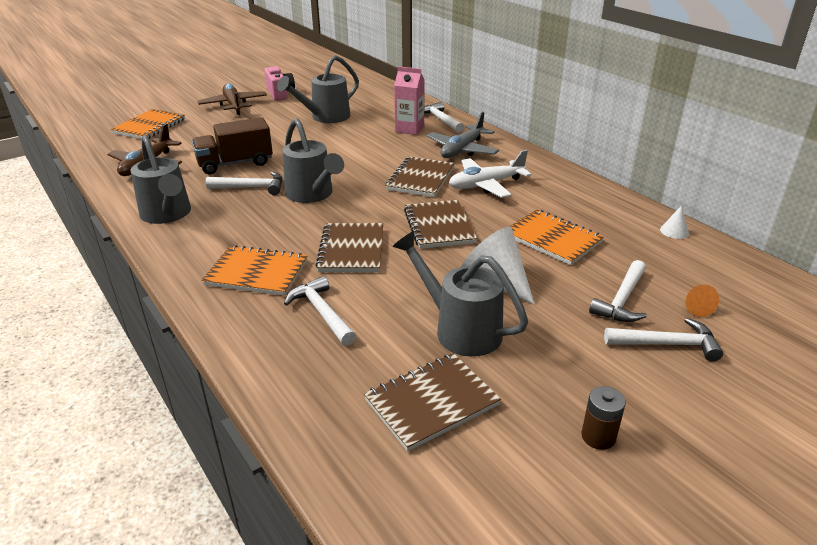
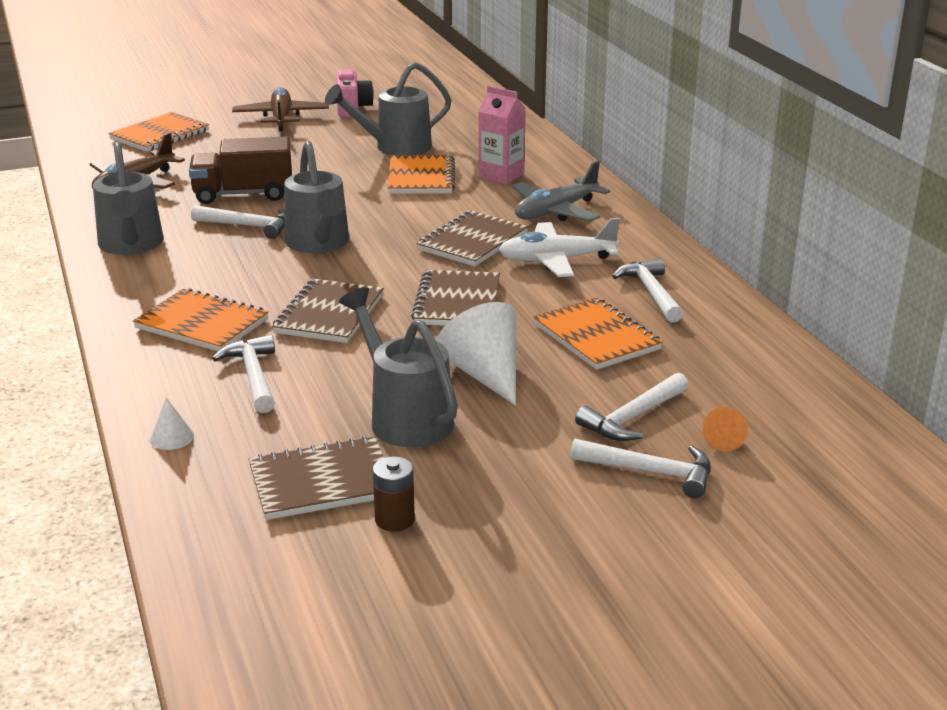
camera: 15 degrees right, 5 degrees down
white hammer [424,102,464,133] -> white hammer moved to [612,258,683,323]
brown battery [581,386,626,450] -> brown battery moved to [373,456,415,532]
white cone [660,205,689,239] -> white cone moved to [149,397,194,450]
none -> orange notebook [387,155,455,194]

